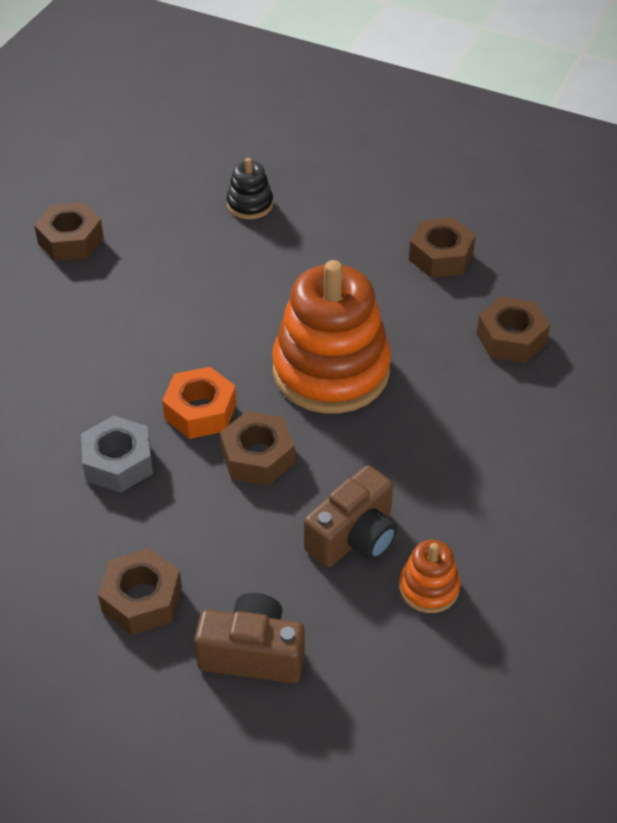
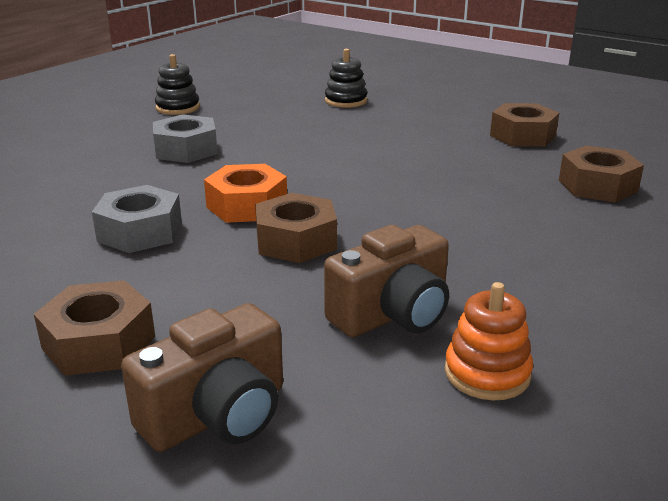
camera: 10 degrees right, 20 degrees down
brown nut [34,202,104,261] -> black stacking toy [155,54,200,115]
brown camera [194,593,305,684] -> brown camera turned 120 degrees clockwise [121,303,283,452]
orange stacking toy [272,260,391,414] -> none
none -> grey nut [153,114,218,163]

